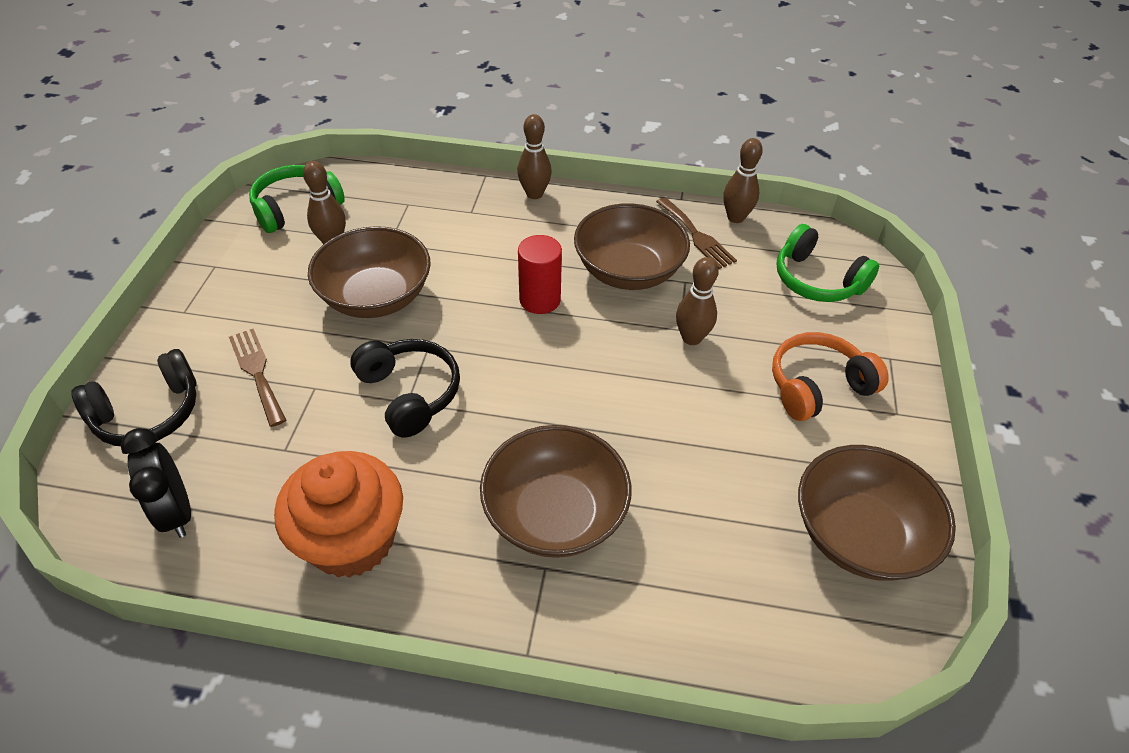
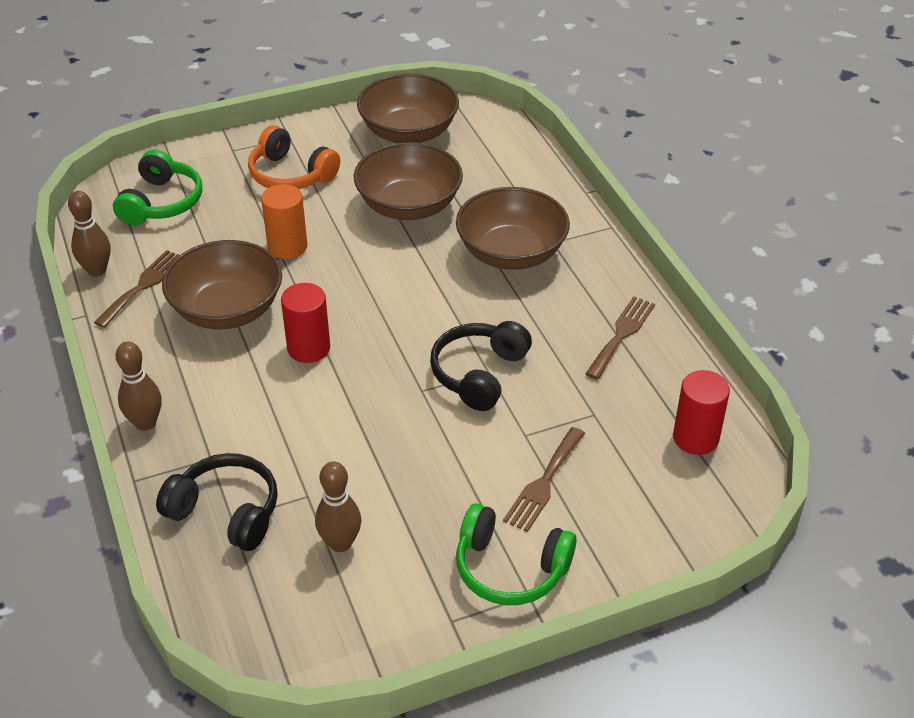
camera: 120 degrees left, 5 degrees down
black headphones [71,349,196,446] -> black headphones moved to [156,453,278,551]
black clock [121,428,191,538] -> red cylinder [673,370,730,455]
green headphones [249,165,345,233] -> green headphones moved to [456,503,576,605]
orange cupcake [274,451,403,578] -> brown fork [585,296,655,380]
brown bowl [308,226,431,318] -> brown bowl moved to [354,142,463,220]
brown bowling pin [676,257,719,345] -> orange cylinder [261,184,307,259]

